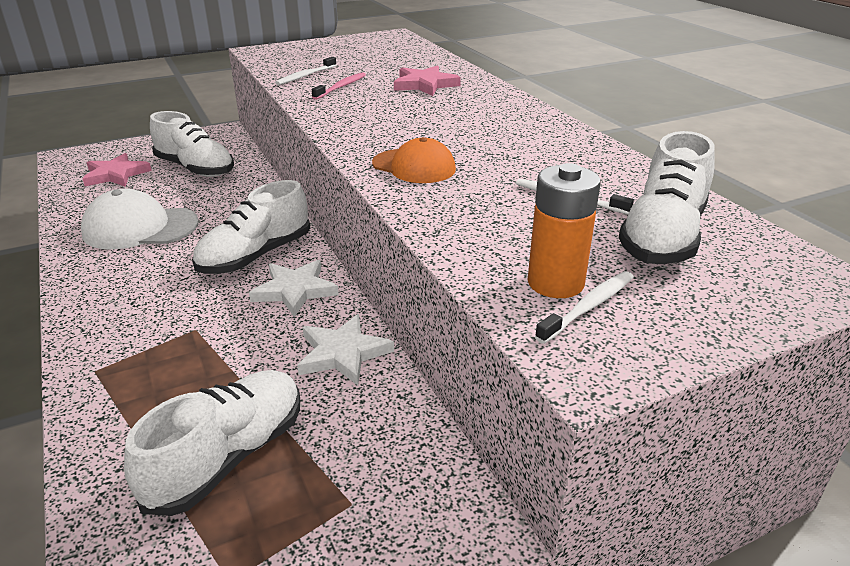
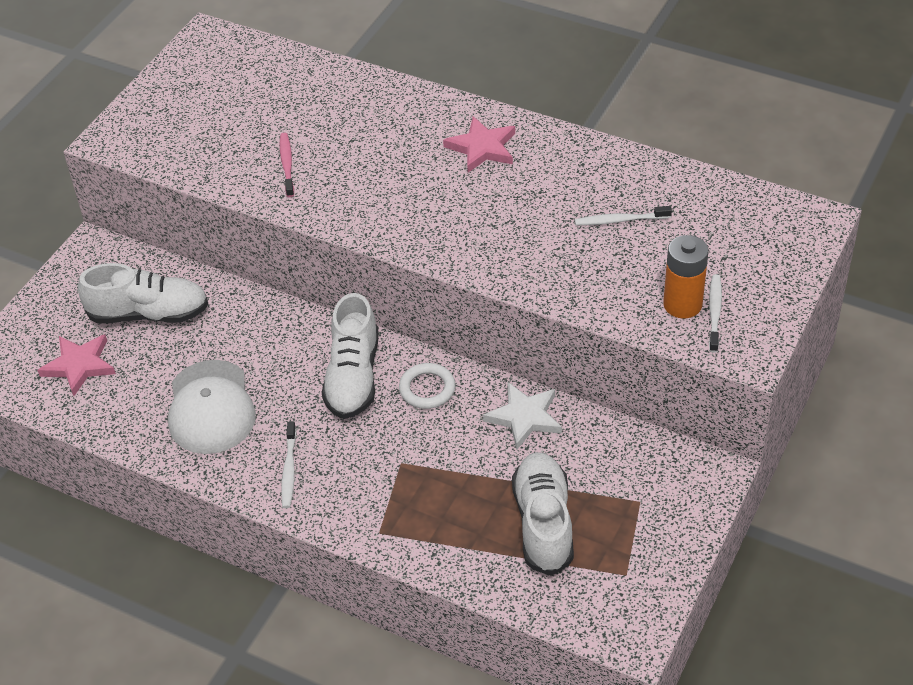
camera: 35 degrees left, 15 degrees up
white cap [81,189,199,250] -> white cap turned 60 degrees counterclockwise [168,360,256,454]
white star [249,260,339,317] -> white ring [399,363,455,409]
white toothbrush [275,57,337,85] -> white toothbrush moved to [281,421,296,508]
orange cap [372,137,456,183] -> none
pink star [394,65,461,96] -> pink star moved to [443,116,515,173]
white shoe [619,131,715,264] -> none

